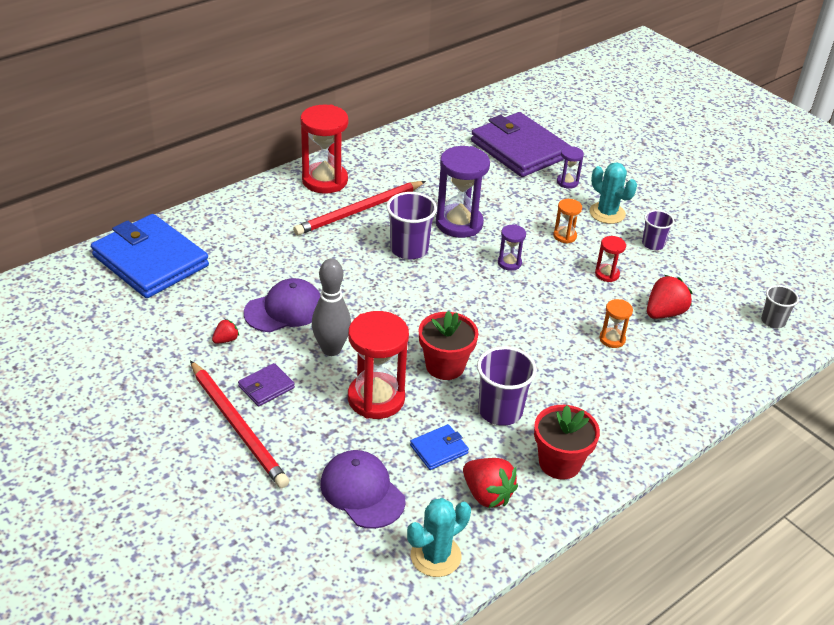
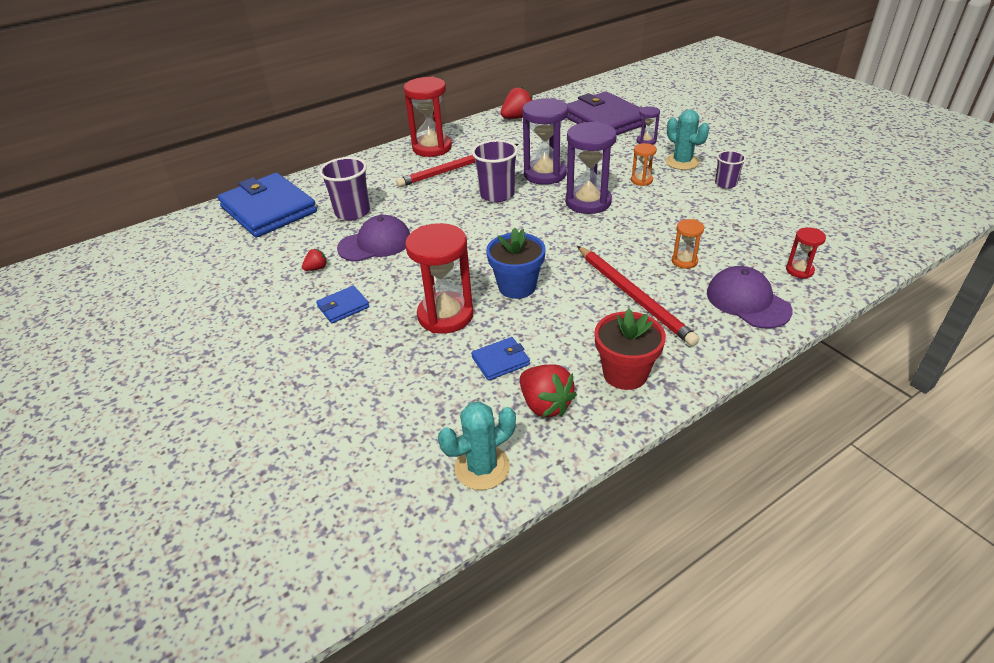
camera: 10 degrees right, 0 degrees up
red pencil [190,360,289,488] -> red pencil moved to [577,246,700,346]
purple wallet [238,363,295,407] -> blue wallet [316,286,370,324]
grey bowling pin [312,259,351,356] -> none
purple cap [320,450,405,529] -> purple cap moved to [707,266,793,328]
red flower pot [418,311,479,380] -> blue flower pot [486,228,545,299]
purple cup [477,346,537,426] -> purple cup moved to [319,157,370,221]
purple hourglass [498,225,526,271] -> purple hourglass [565,122,617,214], size x2.04
red hourglass [595,236,626,282] -> red hourglass moved to [786,227,826,279]
red strawberry [647,275,692,319] -> red strawberry moved to [501,87,532,119]
grey cup [761,285,799,328] -> none

